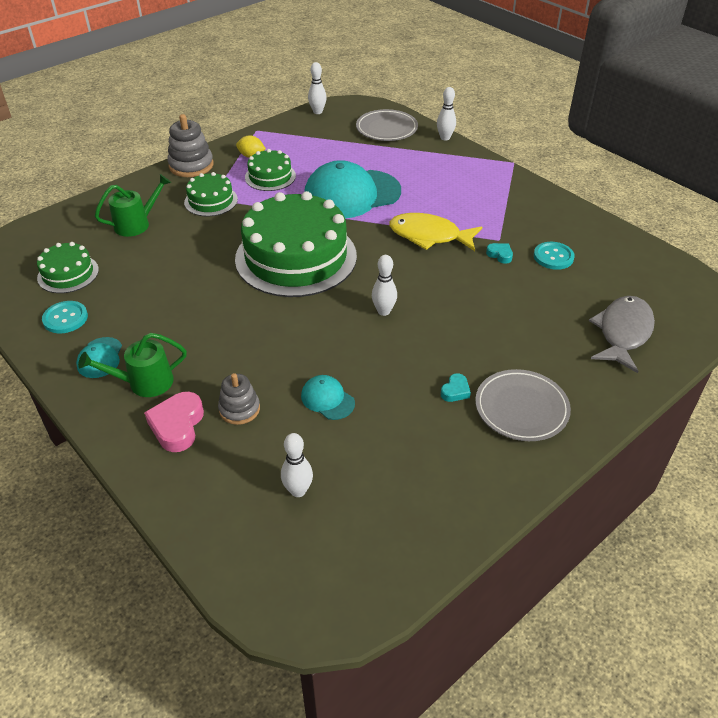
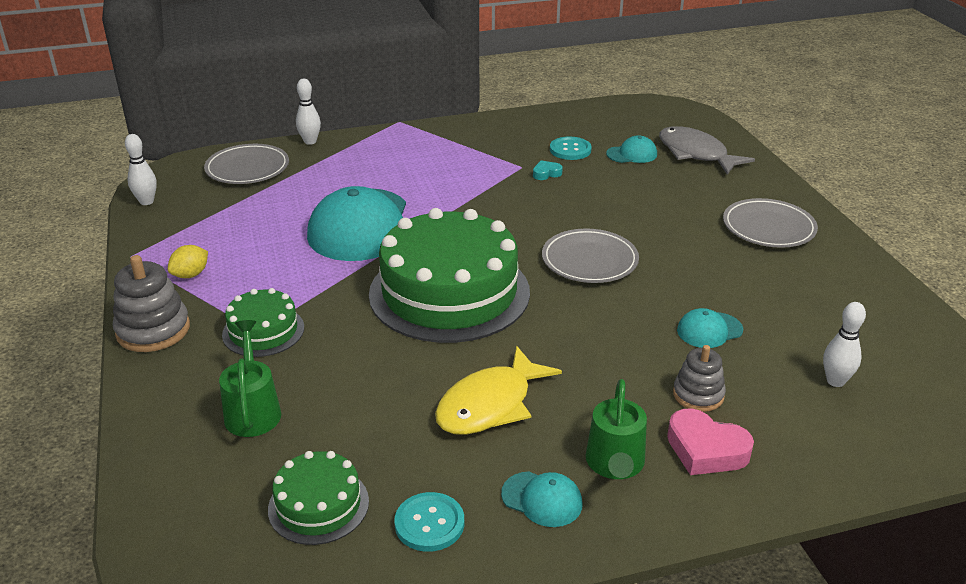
camera: 65 degrees left, 10 degrees down
green cake [245,149,296,191] -> none
white bowling pin [372,255,397,316] -> grey plate [542,228,639,283]
yellow fish [389,213,482,251] -> yellow fish moved to [435,346,562,435]
turquoise heart [441,373,471,402] -> none
none -> turquoise cap [606,135,657,163]

